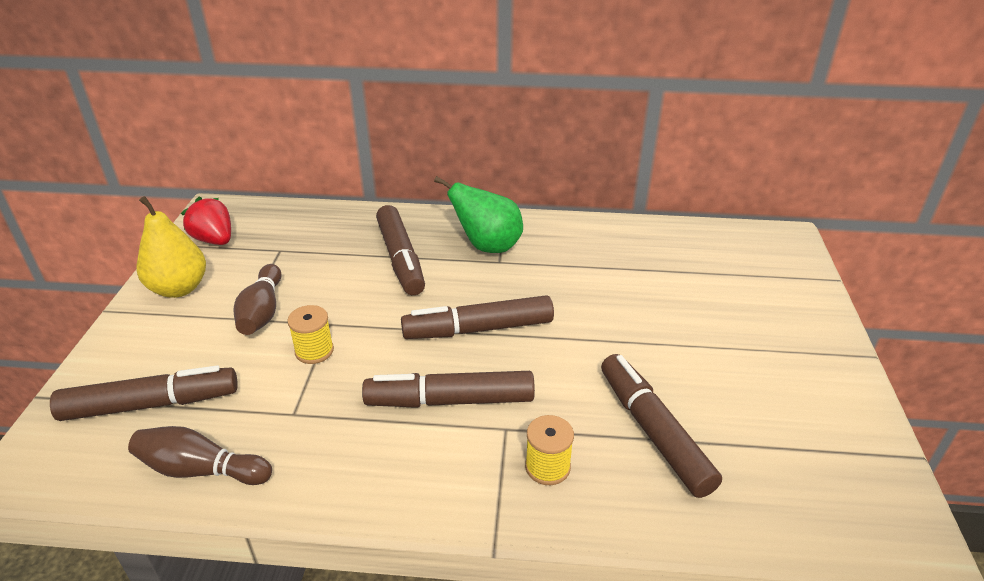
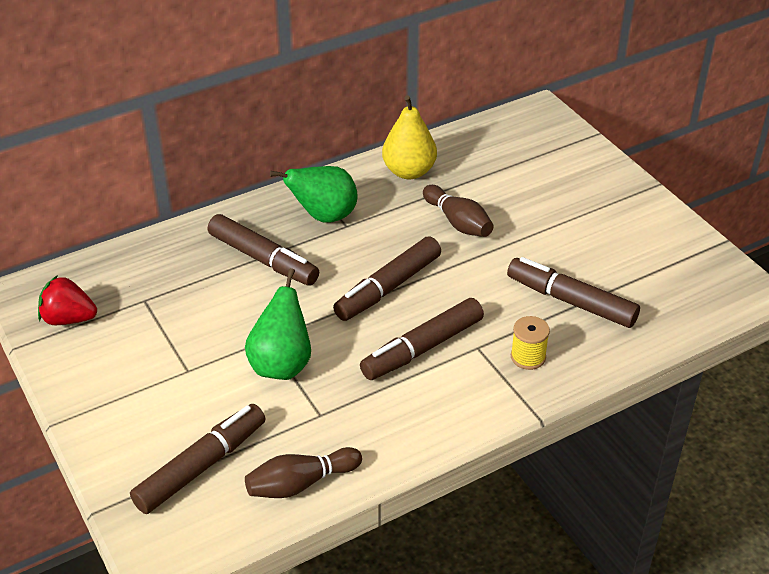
camera: 35 degrees left, 5 degrees up
yellow pear [137,196,206,298] -> yellow pear moved to [382,95,437,179]
brown bowling pin [234,264,282,335] -> brown bowling pin moved to [423,185,494,237]
yellow spool [287,305,334,364] -> green pear [245,268,311,380]

